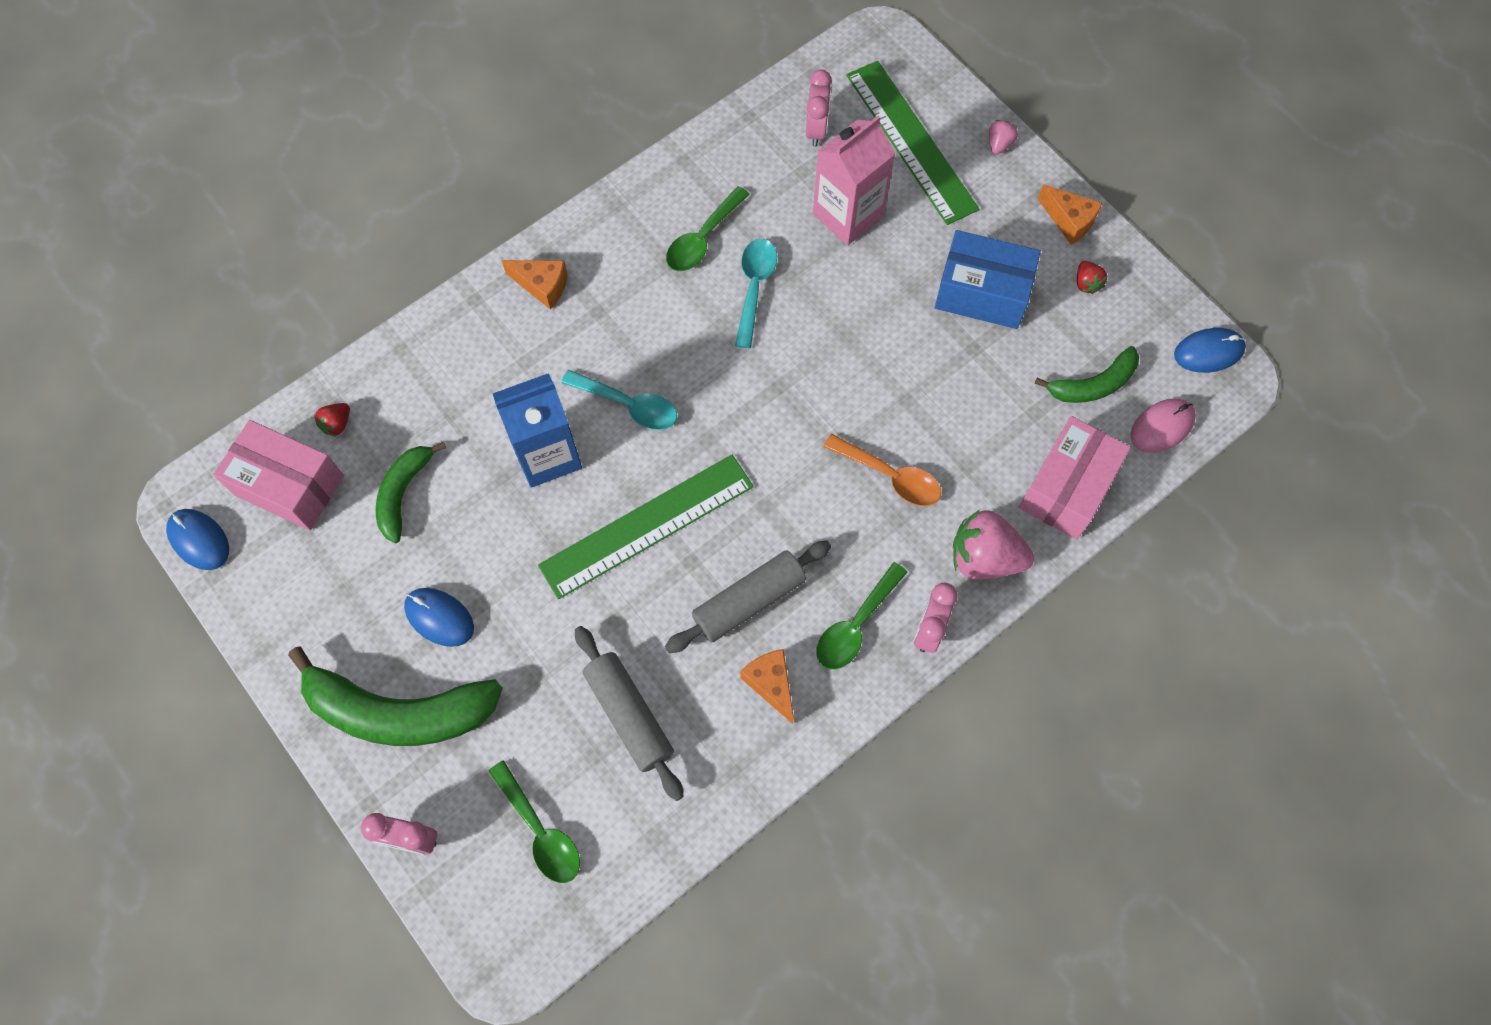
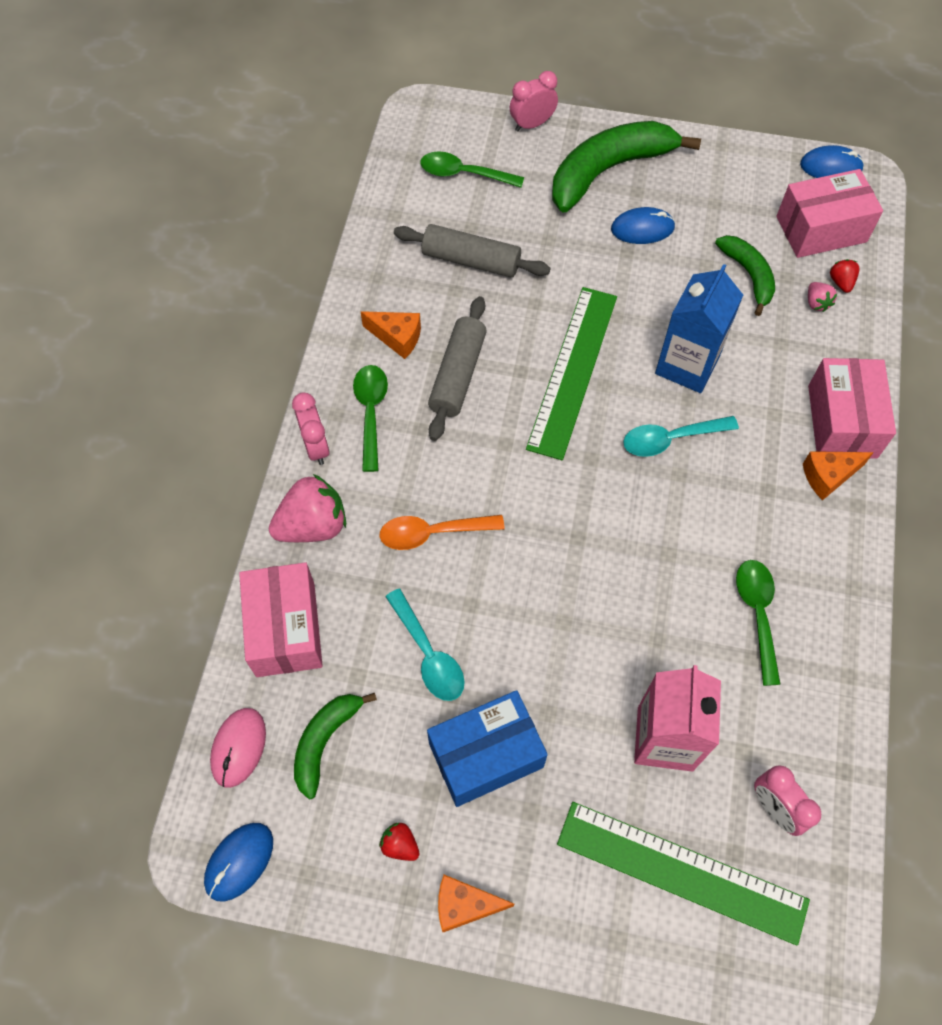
camera: 140 degrees right, 5 degrees down
turquoise spoon [735,239,777,348] -> turquoise spoon moved to [385,589,465,701]
pink strawberry [989,120,1018,155] -> pink strawberry moved to [808,282,838,312]
none -> pink box [808,358,896,459]

